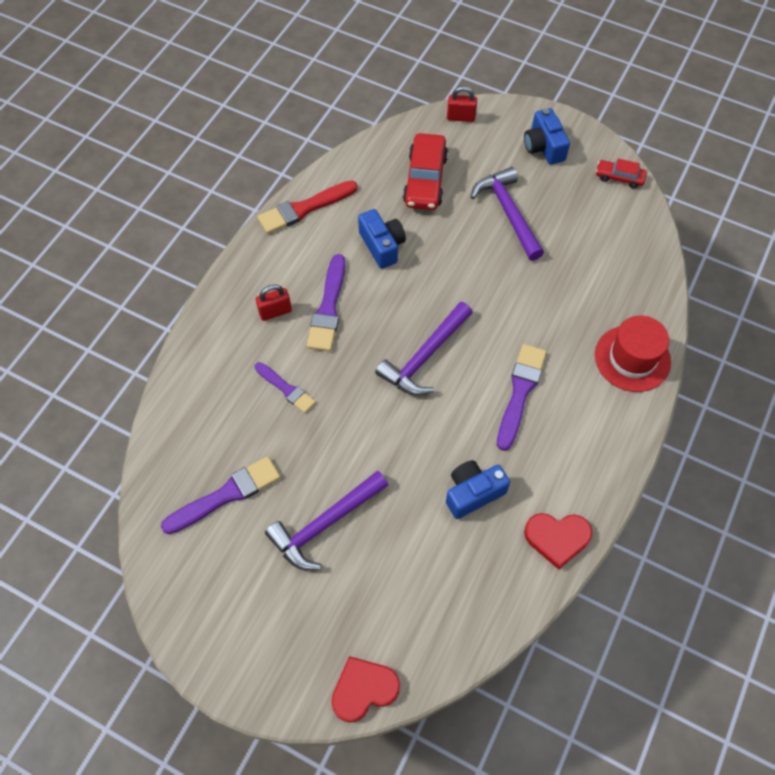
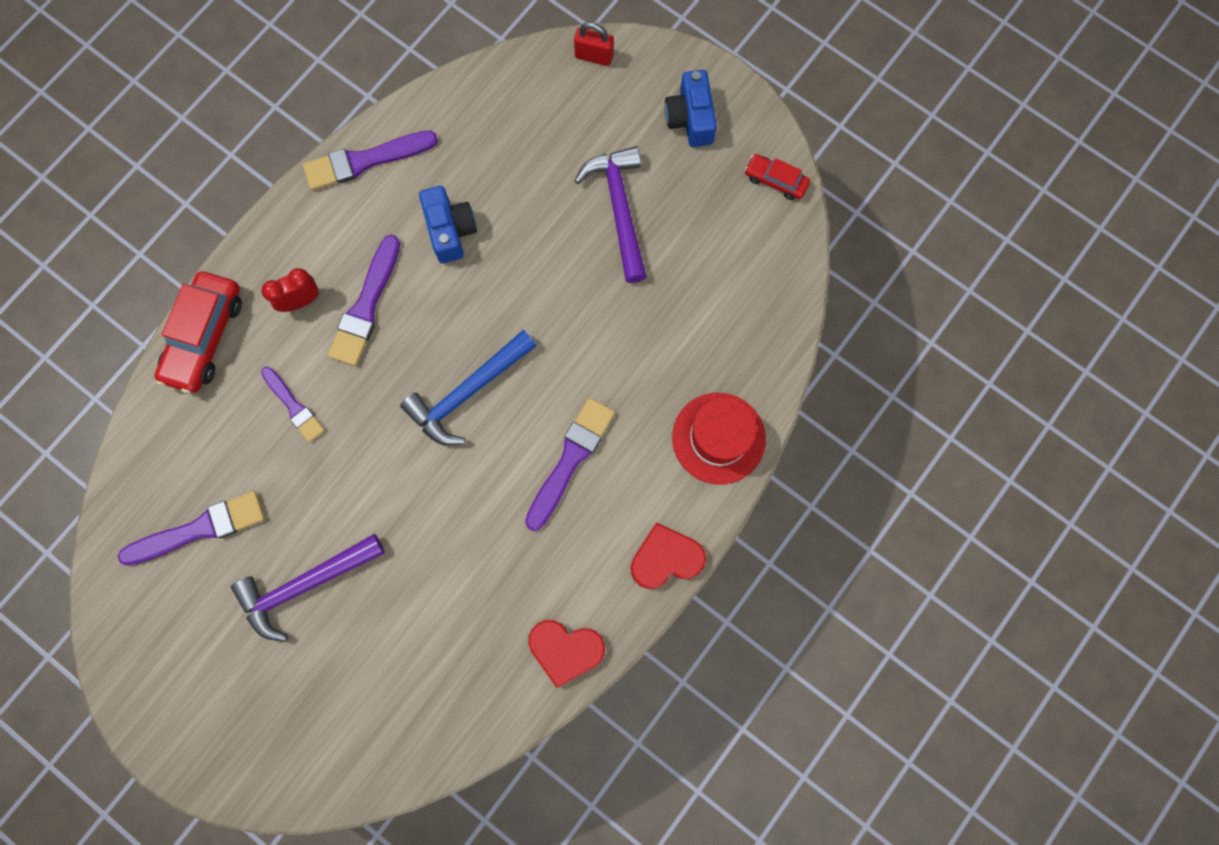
camera: 10 degrees right, 15 degrees up
red padlock [256,285,292,321] -> red clock [261,268,319,312]
red brush [258,180,358,234] -> purple brush [303,130,438,191]
red heart [331,656,400,723] -> red heart moved to [631,522,706,589]
purple hammer [375,302,473,395] -> blue hammer [400,330,536,445]
red car [403,133,448,210] -> red car moved to [154,271,242,394]
blue camera [446,460,510,519] -> none

